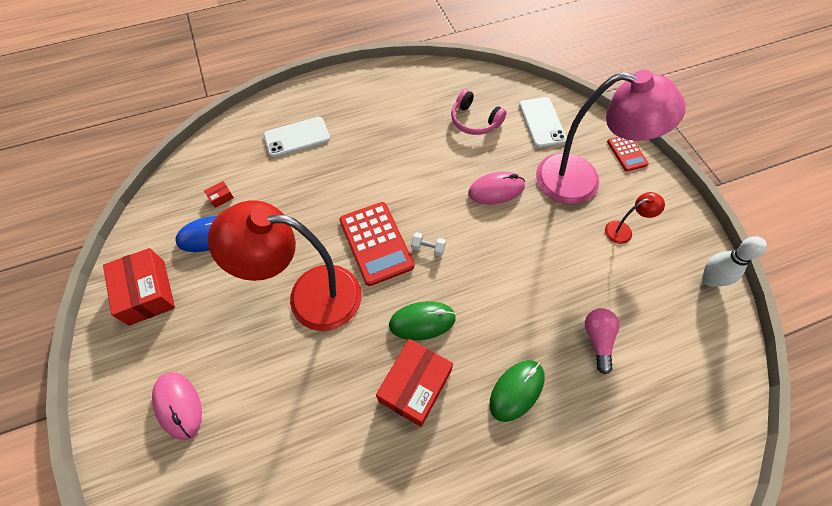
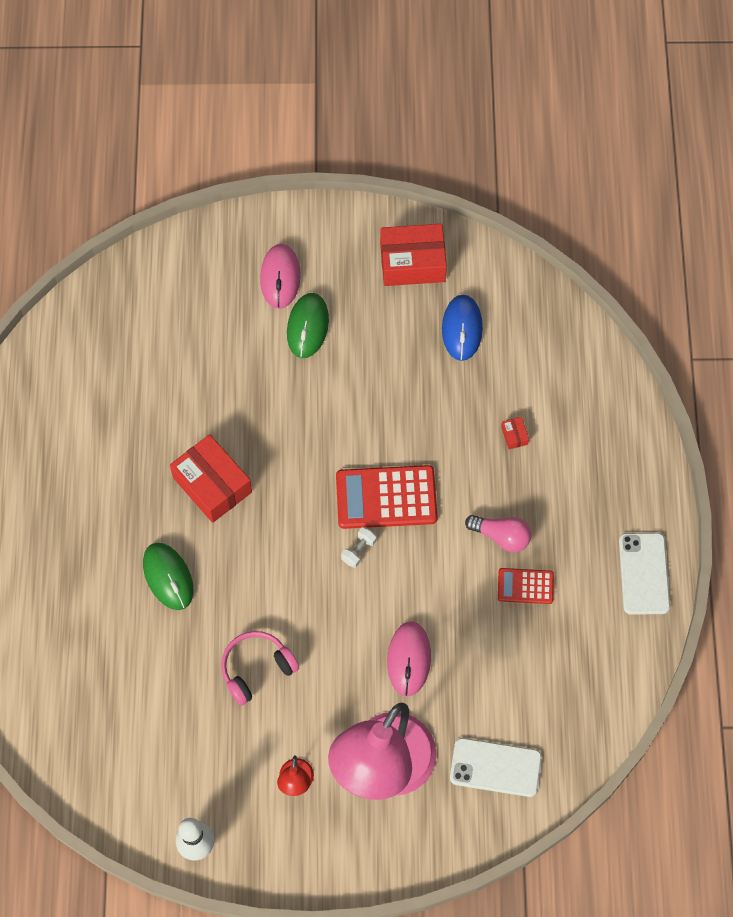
camera: 110 degrees right, 5 degrees up
pink mouse [152,372,202,440] -> pink mouse turned 75 degrees counterclockwise [260,244,301,309]
red box [204,181,234,208] -> red box moved to [501,417,529,449]
red lamp [208,200,362,331] -> none
white phone [264,117,330,157] -> white phone moved to [619,533,670,615]
green mouse [389,301,456,340] -> green mouse moved to [287,293,329,358]
pink headphones [451,89,507,135] -> pink headphones moved to [221,631,299,706]
pink light bulb [585,308,620,374] -> pink light bulb moved to [465,515,531,553]
red calculator [607,137,649,172] -> red calculator moved to [498,568,554,604]

